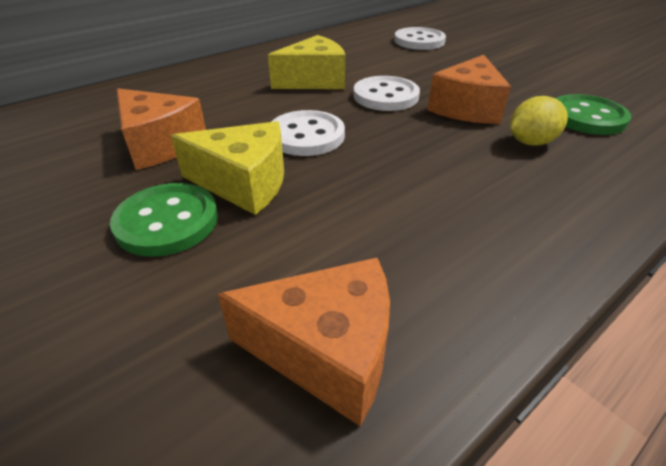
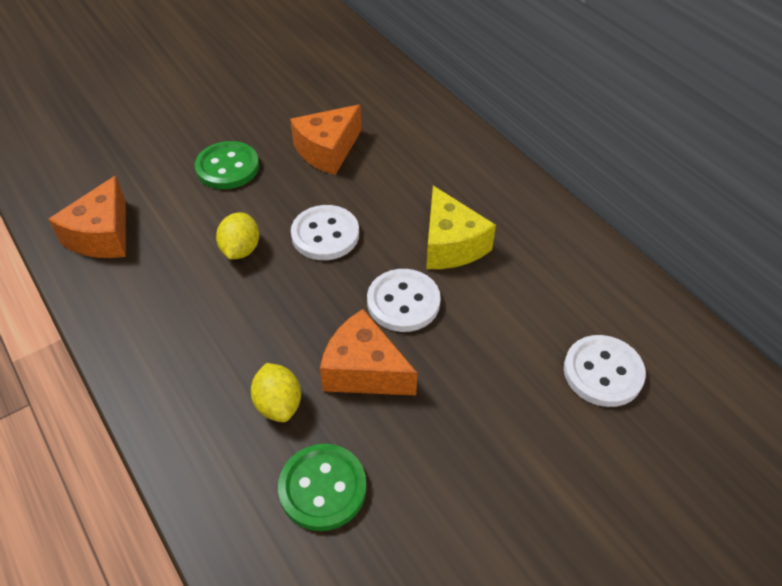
camera: 95 degrees right, 10 degrees up
yellow cheese [171,121,284,215] -> none
none -> yellow lemon [216,213,259,259]

